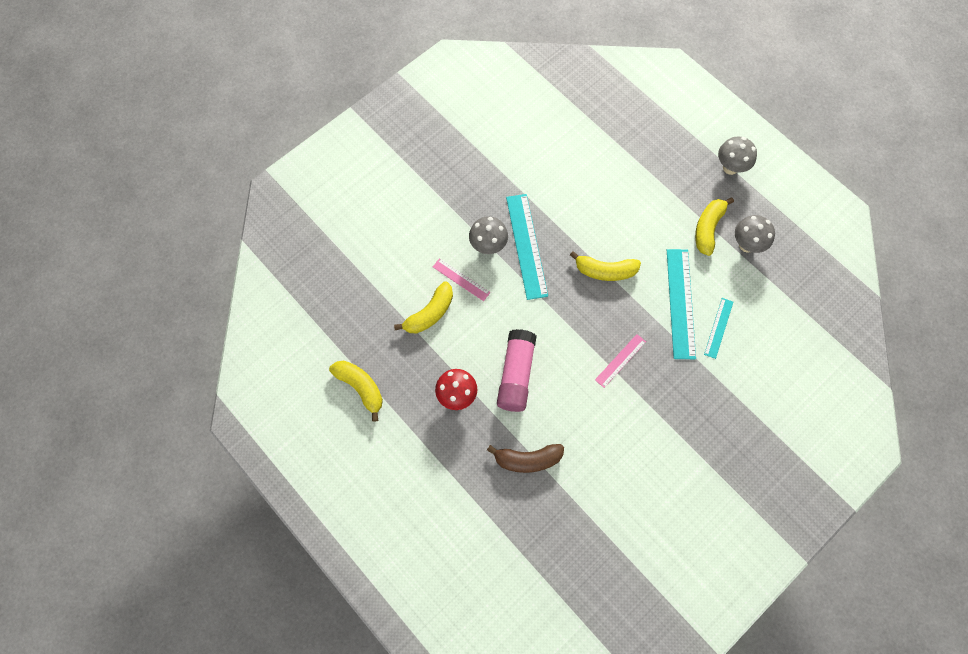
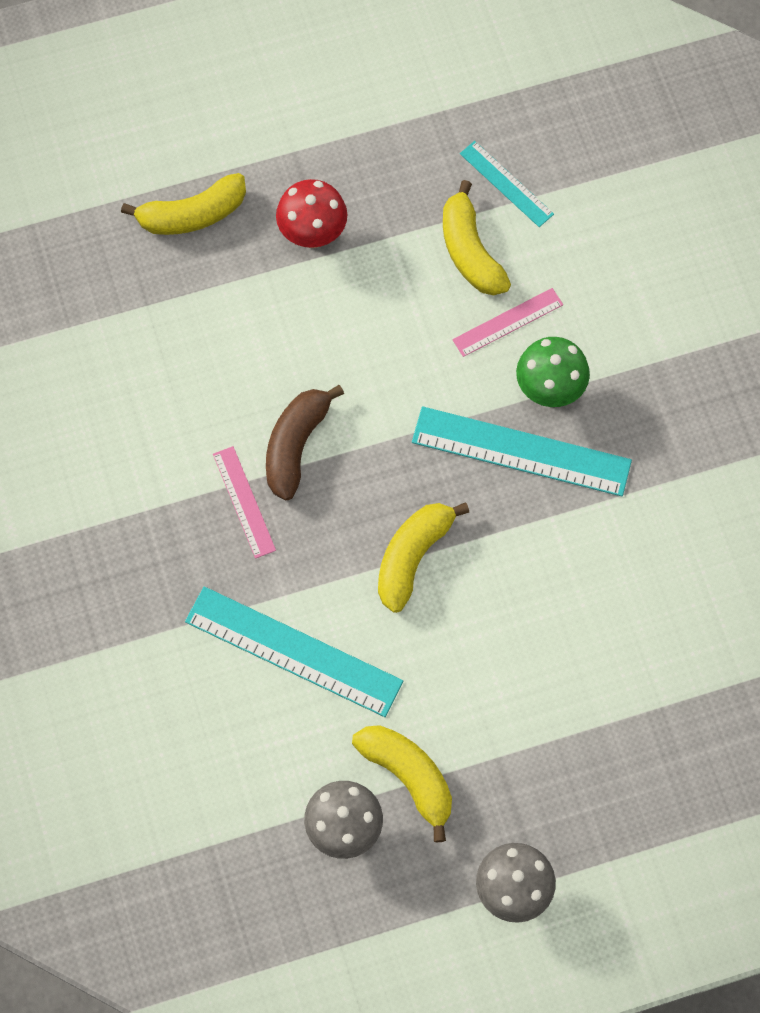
camera: 115 degrees right, 0 degrees up
yellow banana [329,361,383,422] -> yellow banana moved to [121,173,246,235]
grey mushroom [469,216,508,254] -> green mushroom [516,337,590,407]
brown banana [487,444,564,473] -> brown banana moved to [266,385,344,500]
pink glue stick [497,329,537,412] -> none
turquoise ruler [704,298,733,359] -> turquoise ruler moved to [460,141,554,227]

